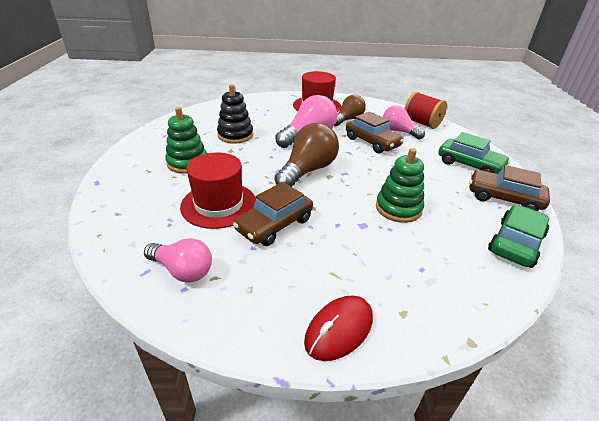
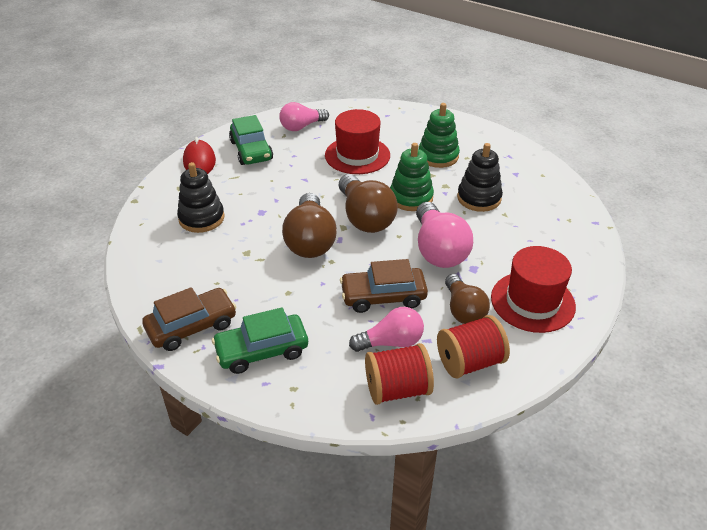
camera: 125 degrees right, 5 degrees up
brown car [233,182,313,246] -> none
green stacking toy [376,148,424,223] -> green stacking toy moved to [390,143,434,211]
green car [488,204,549,268] -> green car moved to [229,115,273,165]
none -> black stacking toy [177,162,225,233]
none -> brown light bulb [282,193,337,258]
none -> red spool [437,315,510,379]

